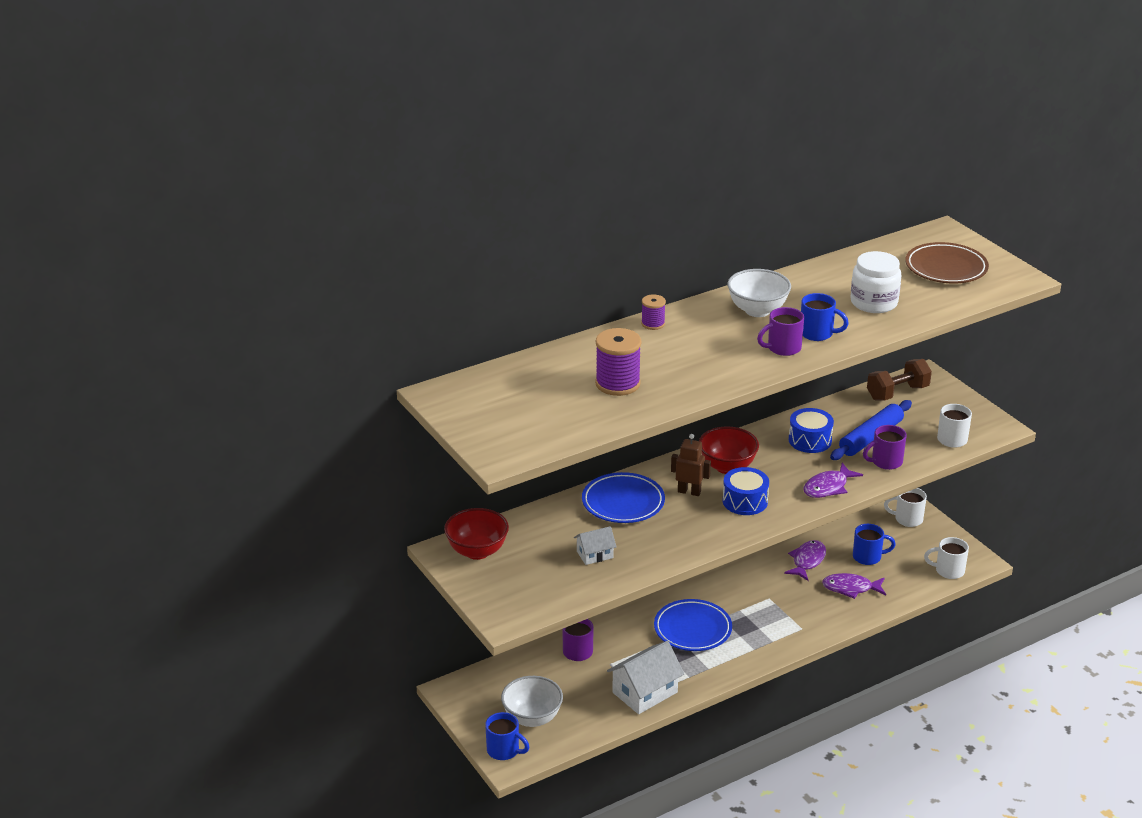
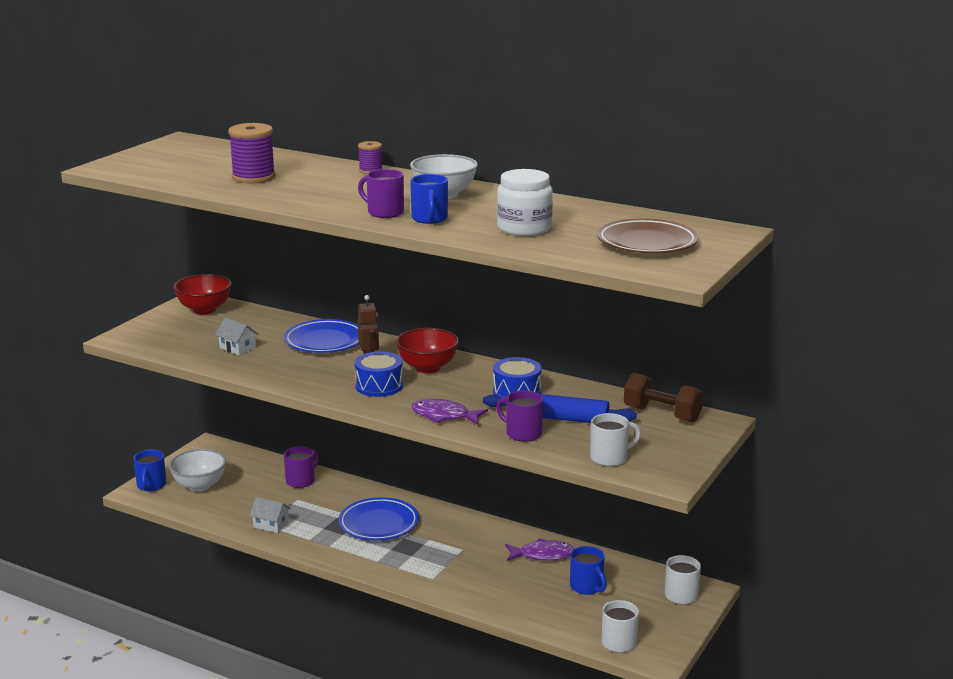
camera: 60 degrees right, 10 degrees down
white house [607,641,684,714] -> white house [250,497,291,533], size x0.56
purple fish [822,573,886,599] -> none

